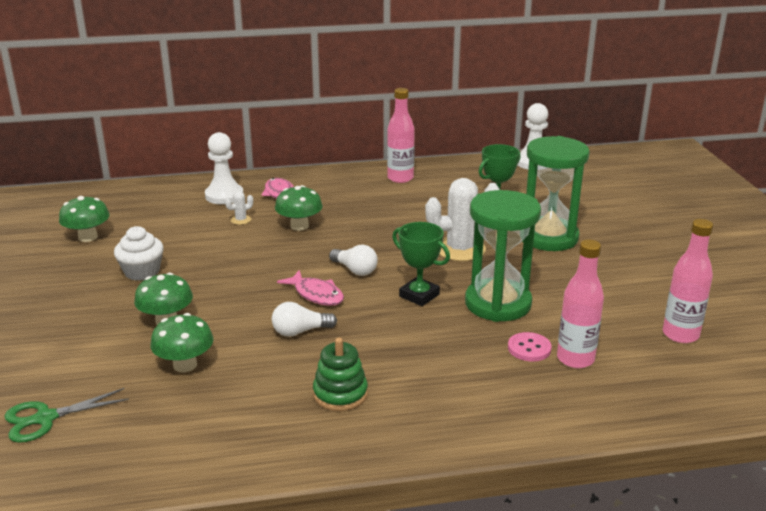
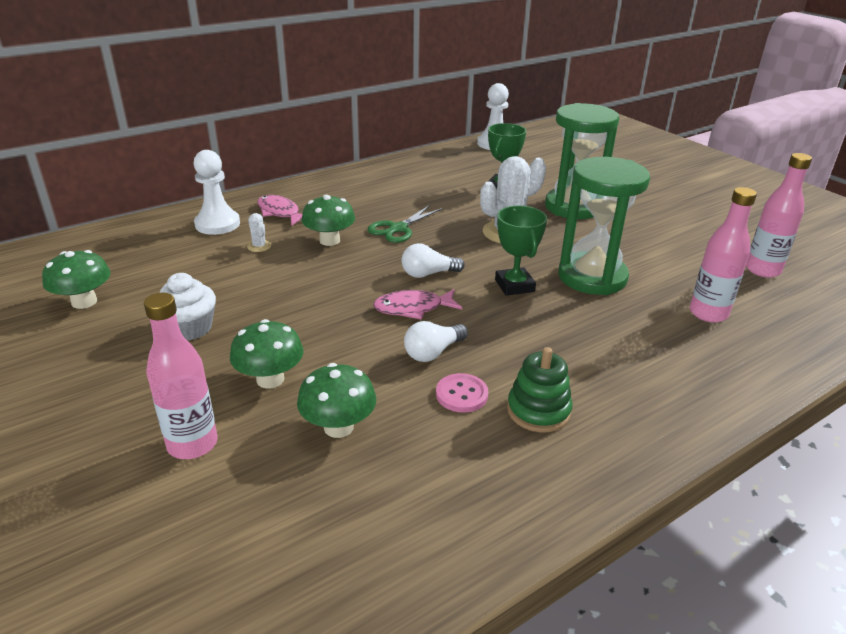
camera: 25 degrees left, 5 degrees up
green scissors [4,388,129,443] -> green scissors moved to [368,205,443,243]
white cactus [225,191,253,225] -> white cactus turned 60 degrees counterclockwise [247,213,271,252]
pink fish [277,270,344,306] -> pink fish turned 150 degrees clockwise [373,289,462,320]
white light bulb [329,245,378,276] -> white light bulb turned 150 degrees clockwise [402,243,465,278]
pink bottle [387,88,415,183] -> pink bottle moved to [144,293,218,459]
green trophy [392,222,450,306] -> green trophy turned 60 degrees clockwise [495,206,547,296]
pink button [508,332,552,361] -> pink button moved to [436,373,488,413]

